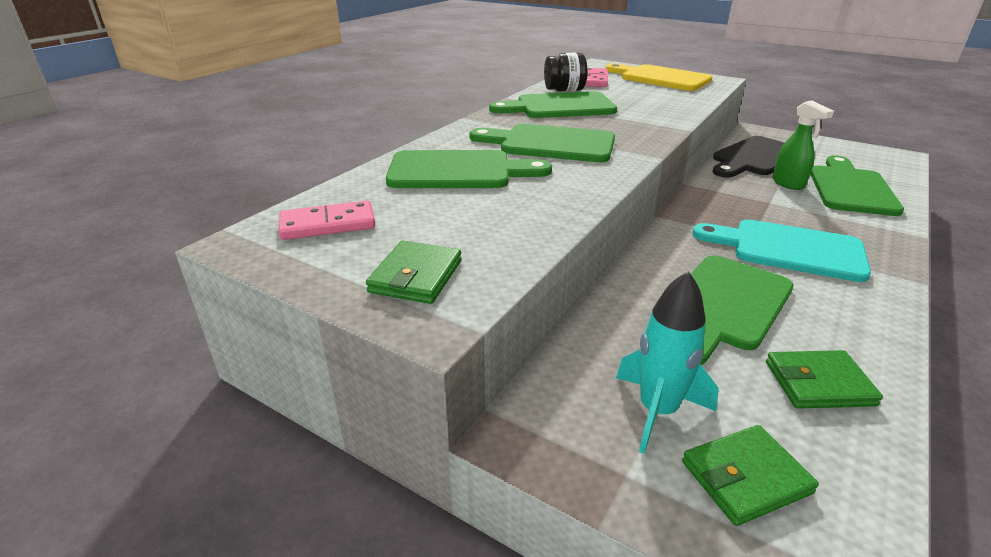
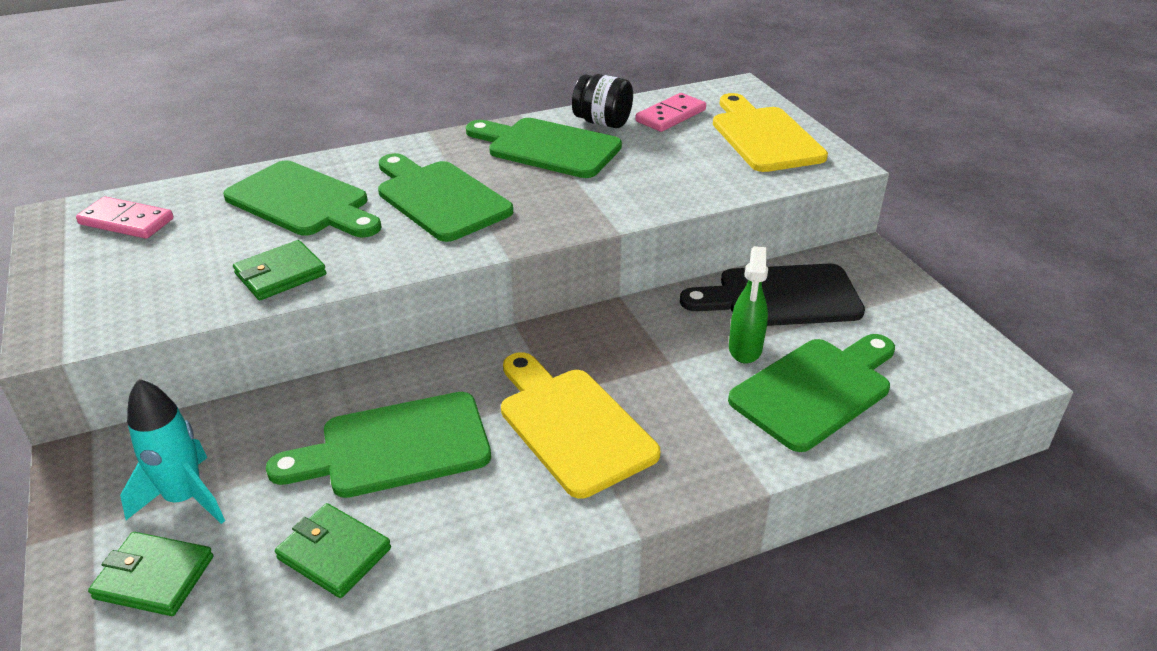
camera: 35 degrees right, 5 degrees up
green wallet [366,241,462,304] -> green wallet moved to [233,240,327,300]
turquoise cutting board [693,219,871,282] -> yellow cutting board [501,352,660,499]

